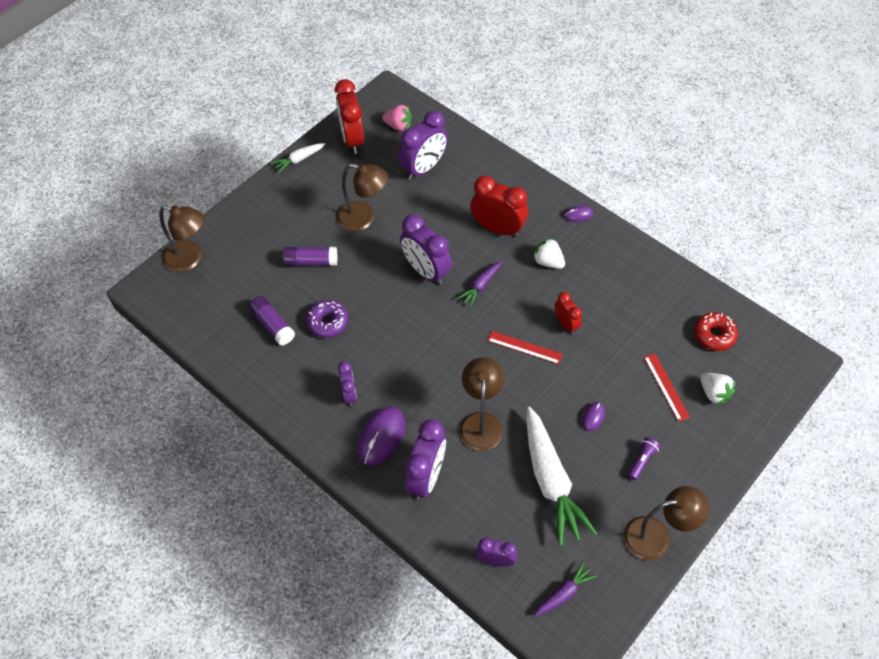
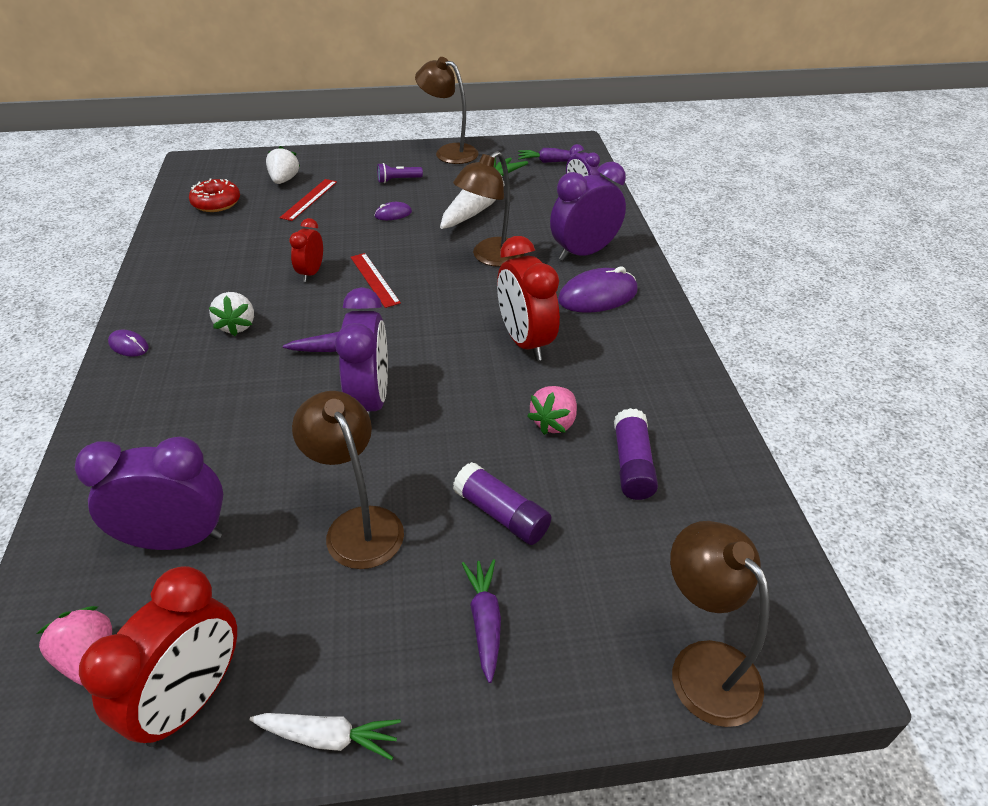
camera: 140 degrees left, 15 degrees down
purple donut [306,300,349,338] -> pink strawberry [527,386,577,435]
purple clock [338,361,357,406] -> none
red clock [470,175,528,237] -> red clock moved to [497,236,560,361]
none -> purple carrot [462,559,501,683]

